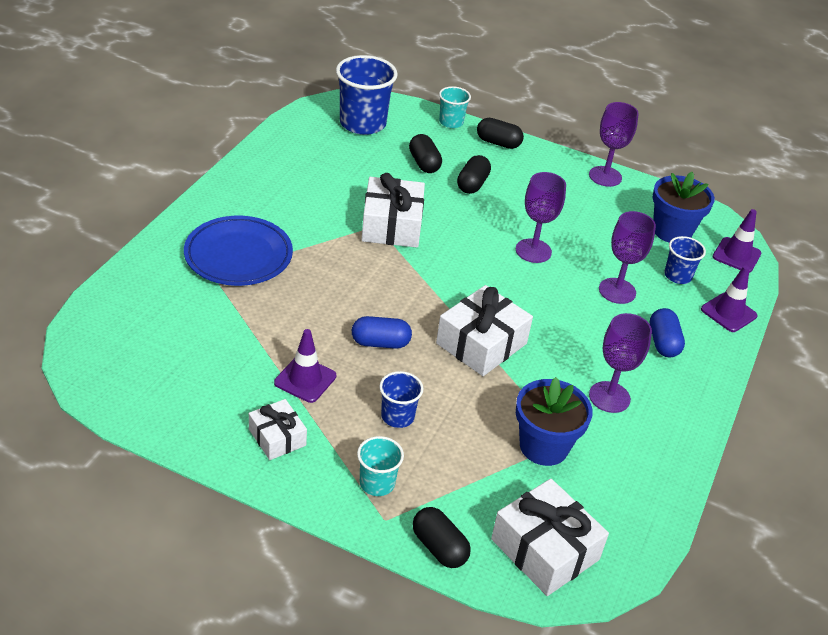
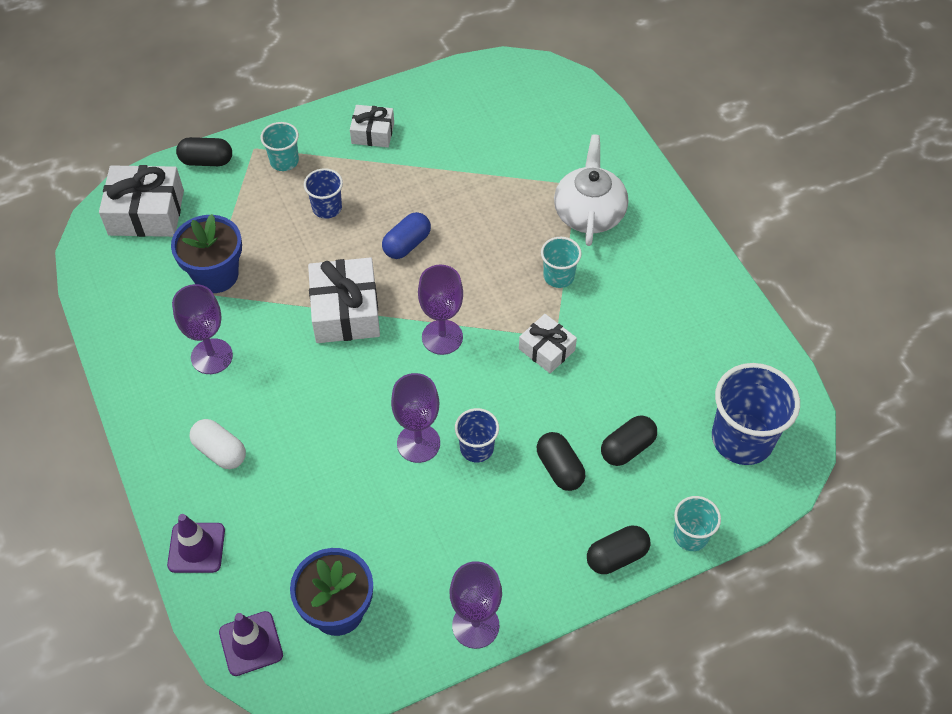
camera: 135 degrees right, 15 degrees up
blue plate [184,216,293,286] -> white teapot [554,134,628,246]
purple traffic cone [274,329,336,403] -> none
white gift [361,173,425,247] -> white gift [519,314,577,373], size x0.59
black capsule [409,134,442,173] -> black capsule turned 60 degrees counterclockwise [601,415,657,466]
purple goblet [599,211,656,304] -> purple goblet moved to [418,265,463,355]
blue capsule [650,308,685,357] -> white capsule [190,419,246,469]
blue cup [664,236,706,284] -> blue cup moved to [455,408,499,462]
none -> turquoise cup [541,237,582,288]

